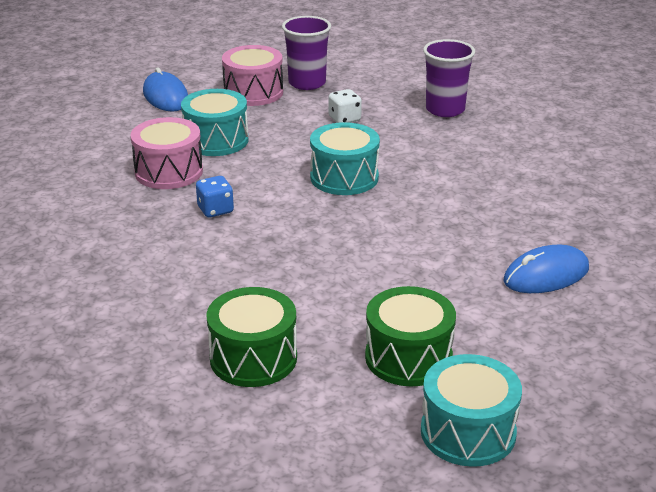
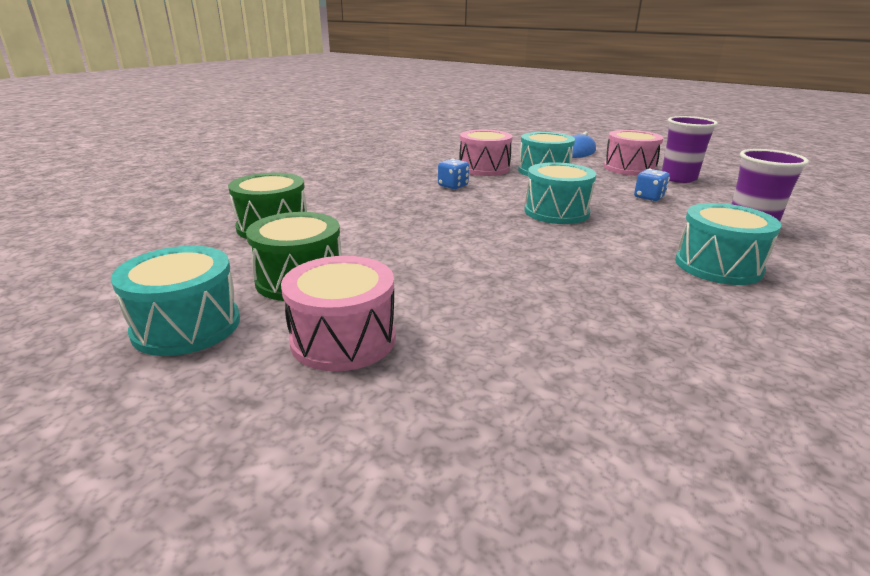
camera: 65 degrees right, 5 degrees down
white dice [328,89,362,123] -> blue dice [634,169,670,201]
blue mouse [503,245,589,293] -> none
none -> pink drum [281,256,396,371]
none -> turquoise drum [675,203,781,285]

